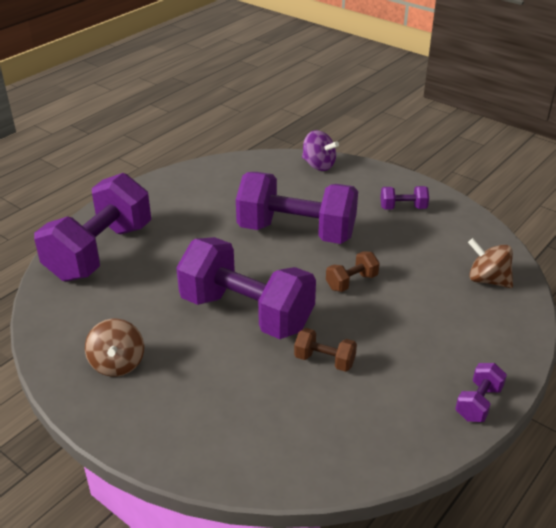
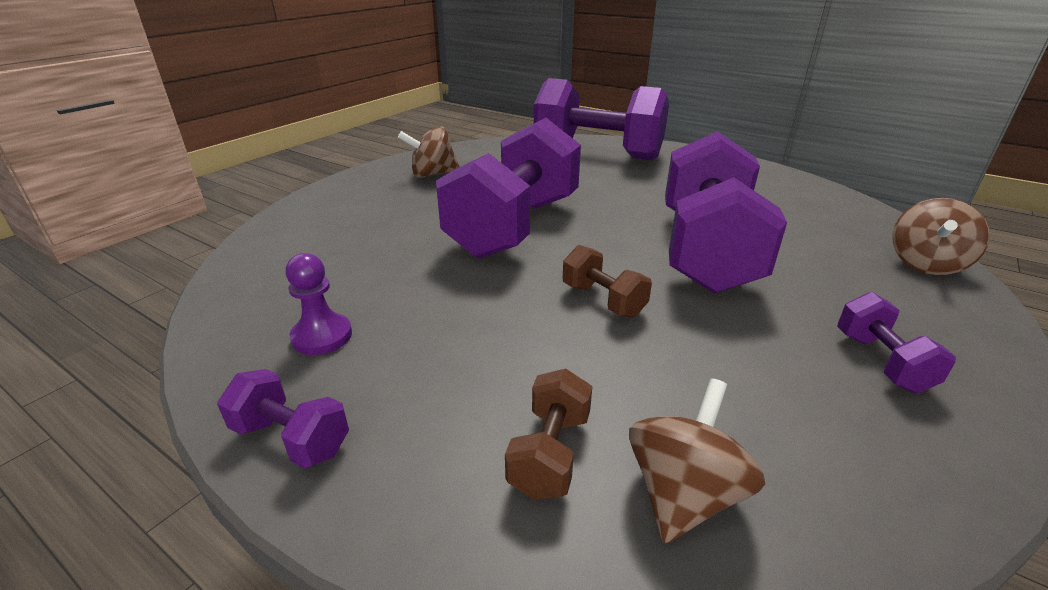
camera: 85 degrees right, 5 degrees down
brown dumbbell [294,328,357,372] -> brown dumbbell moved to [505,369,592,500]
purple spinning top [302,130,339,171] -> brown spinning top [892,198,990,275]
none -> purple pawn [285,253,352,355]

